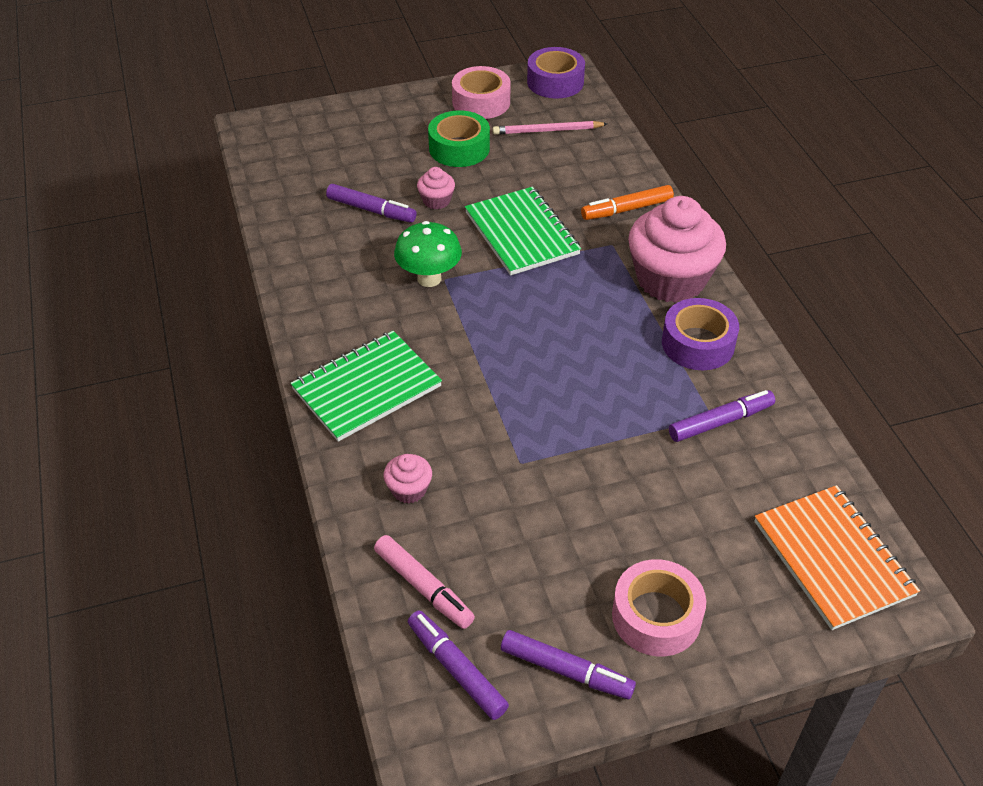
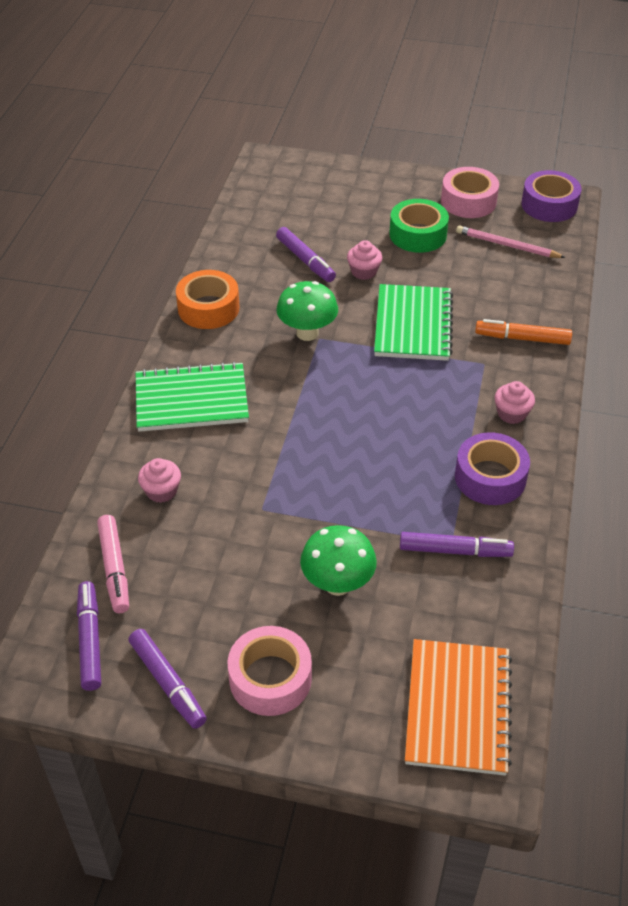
camera: 30 degrees right, 0 degrees up
pink cupcake [628,196,726,303] -> pink cupcake [495,381,535,424], size x0.43
none -> orange tape [176,270,240,329]
none -> green mushroom [300,525,377,596]

